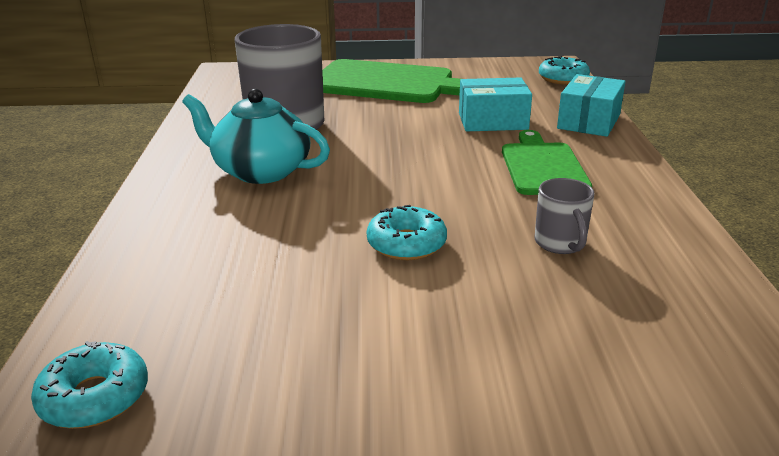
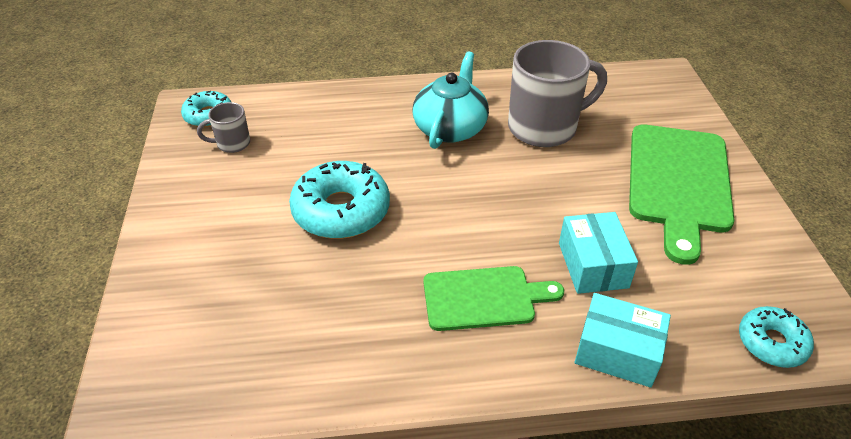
camera: 85 degrees right, 15 degrees up
turquoise donut [367,205,447,260] -> turquoise donut [289,161,390,239], size x1.71
grey mug [535,178,595,254] -> grey mug moved to [197,102,250,153]

